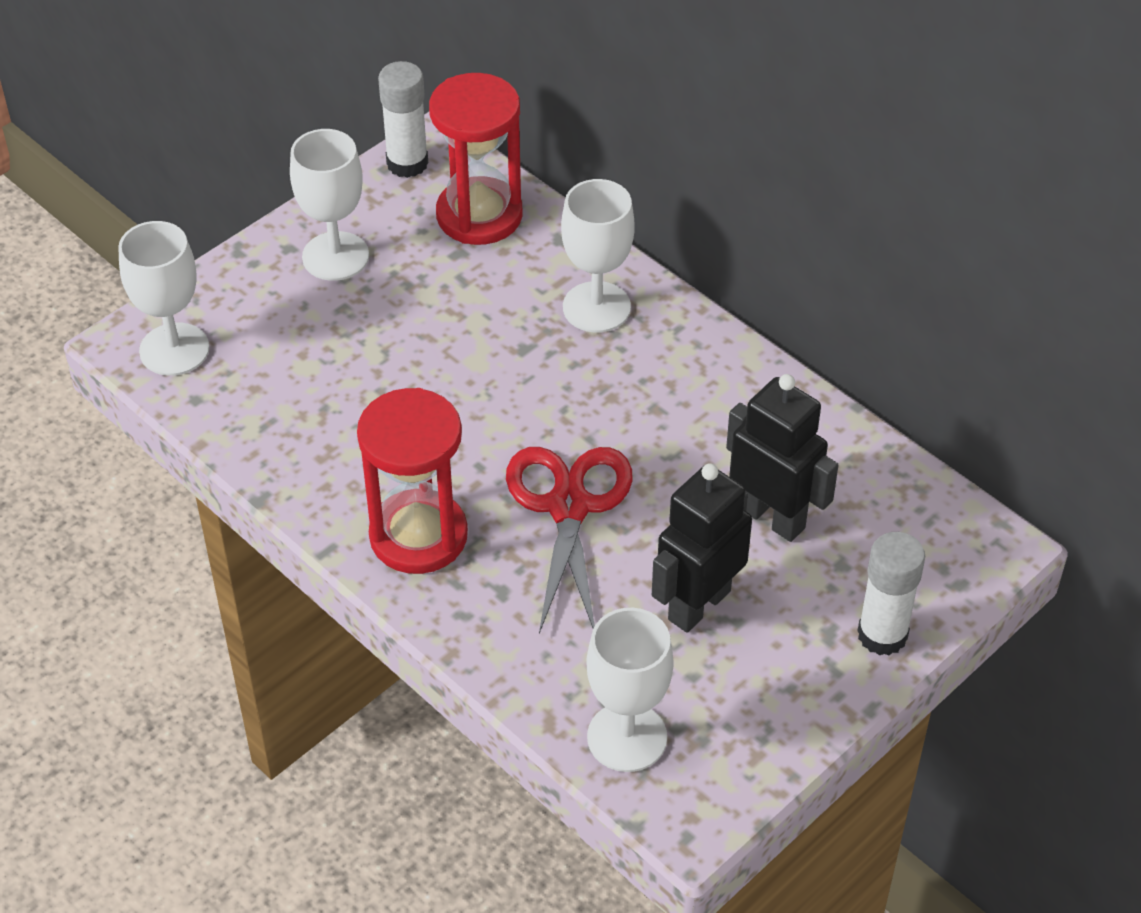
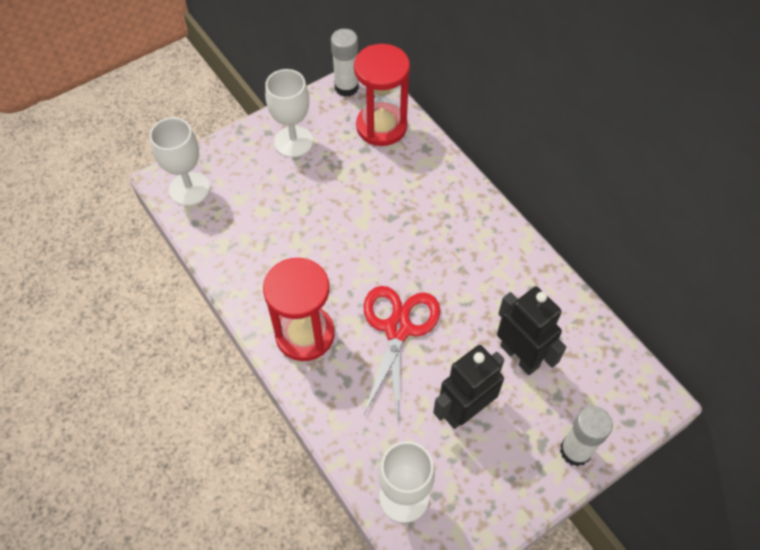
camera: 10 degrees right, 10 degrees up
white goblet [561,179,635,333] -> none

